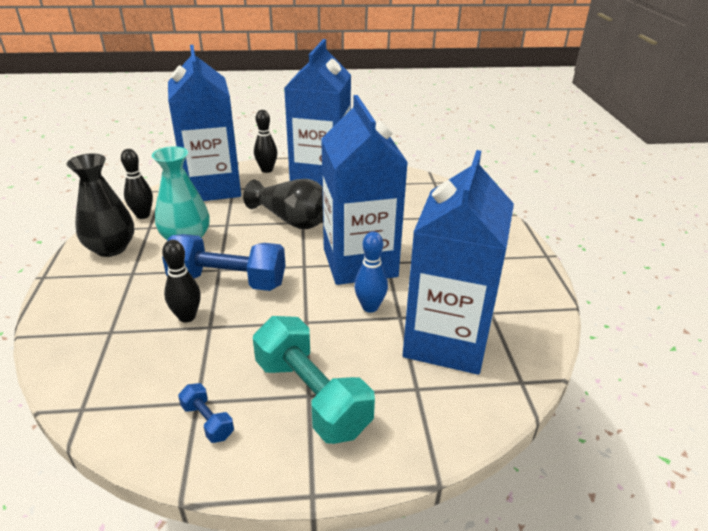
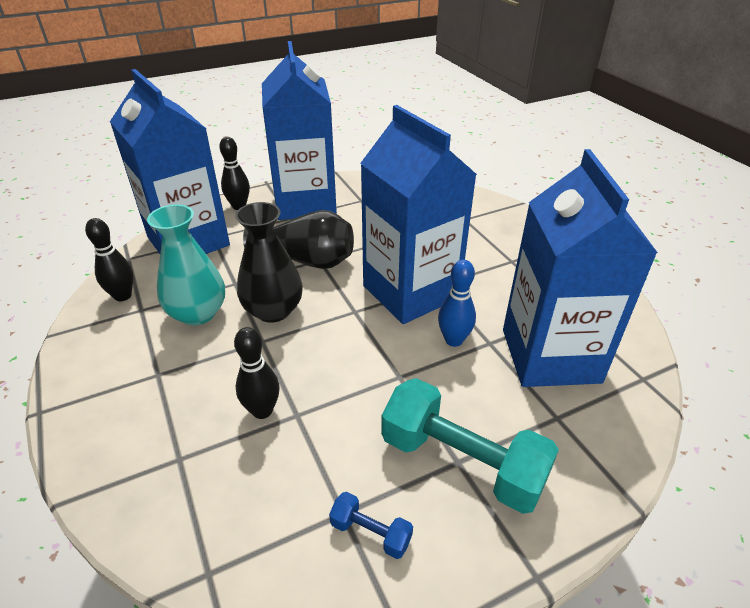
camera: 20 degrees left, 5 degrees up
black vase [67,153,134,257] -> black vase moved to [235,202,303,323]
blue dumbbell [162,234,285,291] -> none

